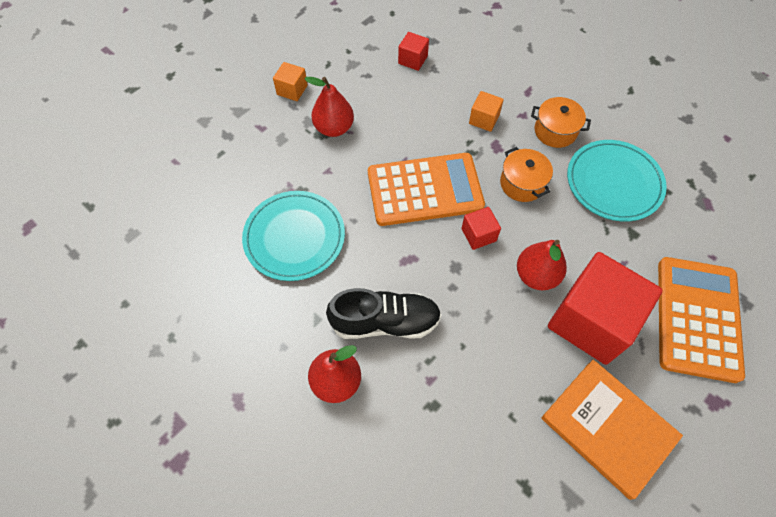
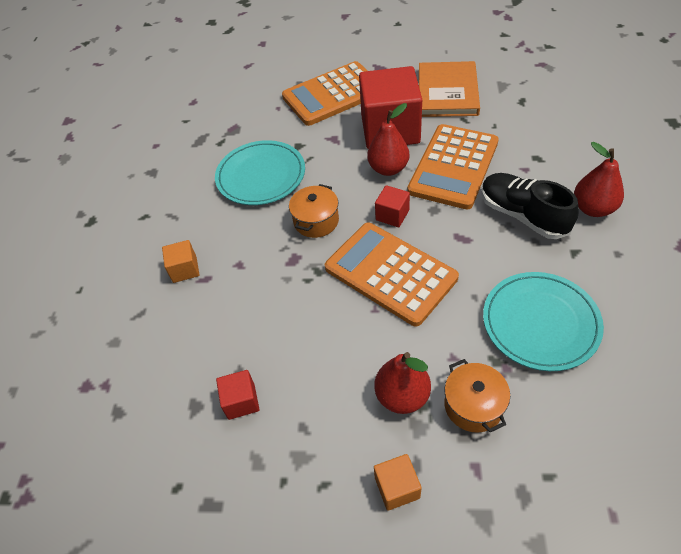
camera: 125 degrees left, 10 degrees down
orange cube [469,91,504,132] -> orange cube moved to [162,240,200,283]
orange pot [531,97,591,148] -> orange pot moved to [444,359,510,433]
none -> orange calculator [407,124,499,210]

